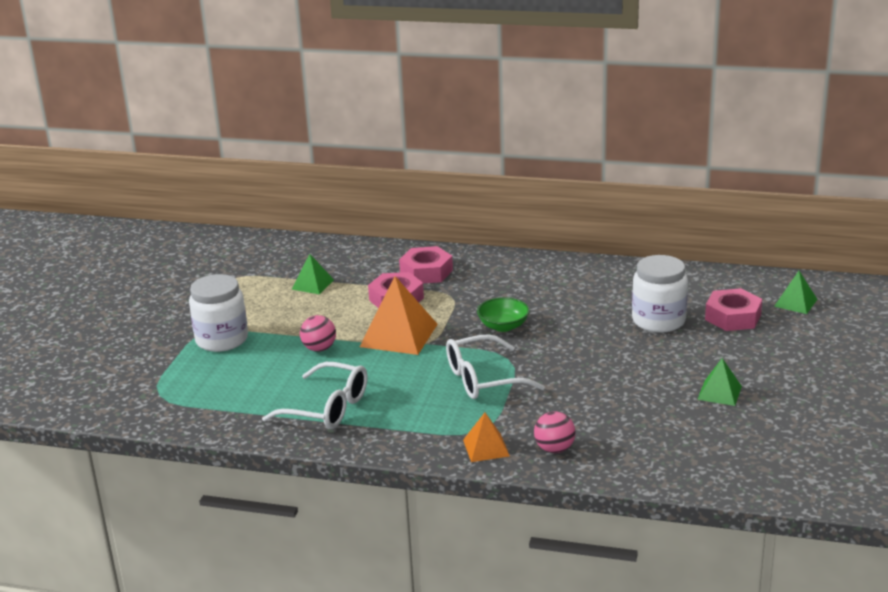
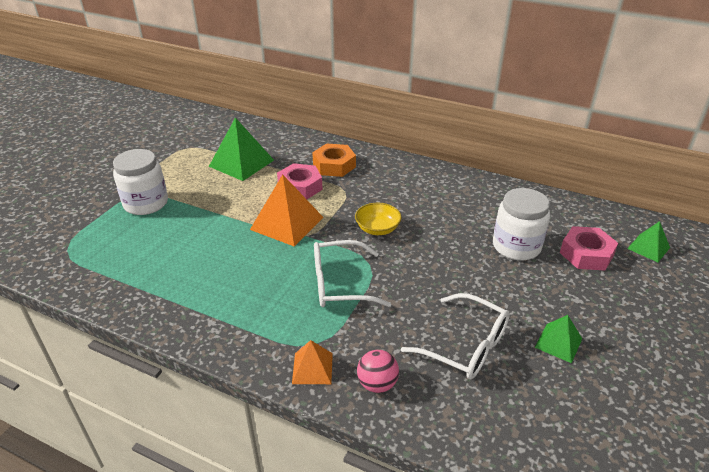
camera: 10 degrees right, 10 degrees up
white glasses [262,362,368,429] -> white glasses moved to [401,293,510,380]
green pyramid [291,254,334,294] -> green pyramid [209,118,274,181], size x1.80
pink ball [300,315,336,352] -> none
pink nut [399,246,453,284] -> orange nut [312,143,356,177]
green bowl [477,297,530,332] -> yellow bowl [355,203,402,235]

